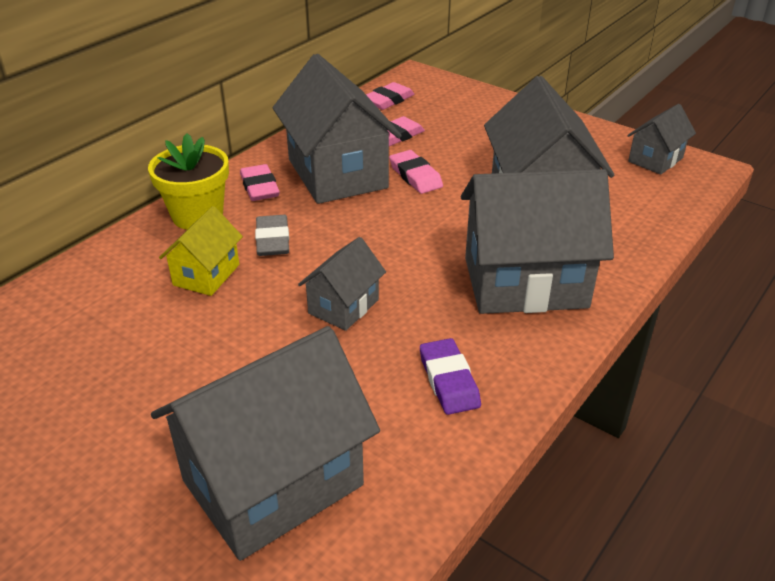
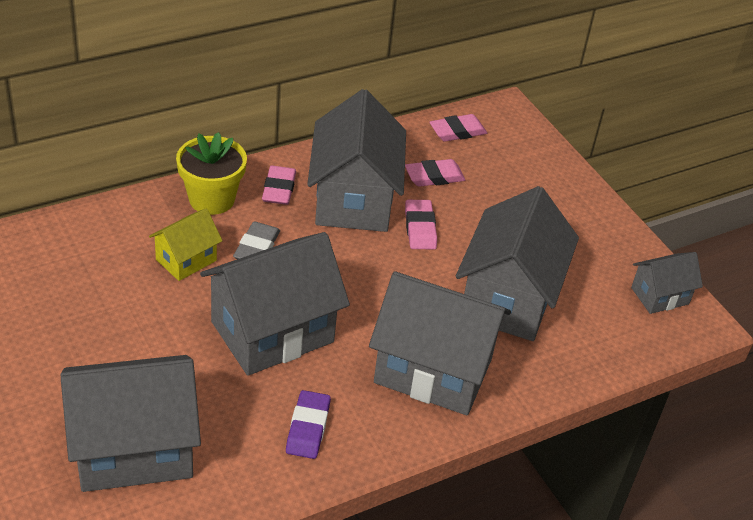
camera: 20 degrees right, 5 degrees up
grey house [298,237,386,331] -> grey house [200,232,350,376], size x1.97

